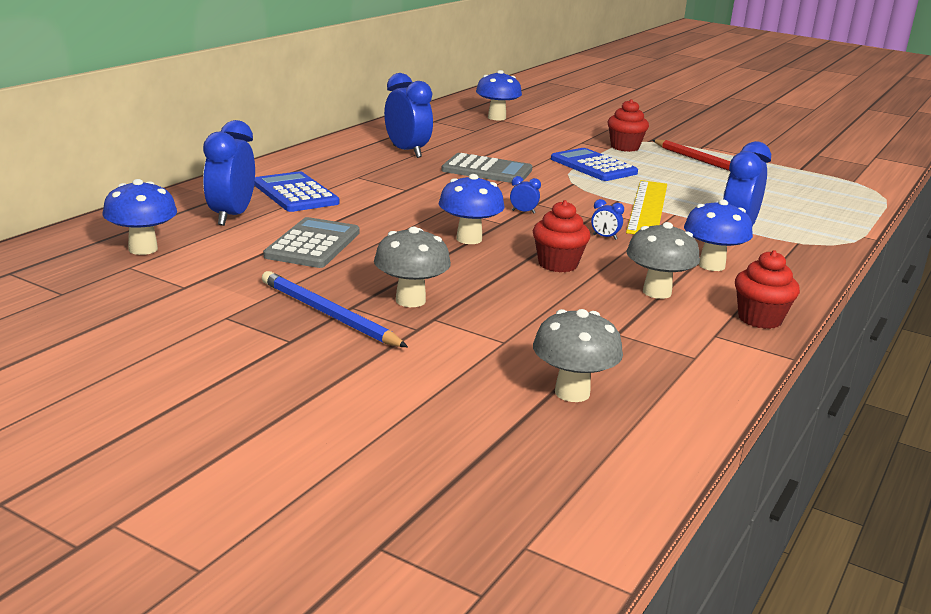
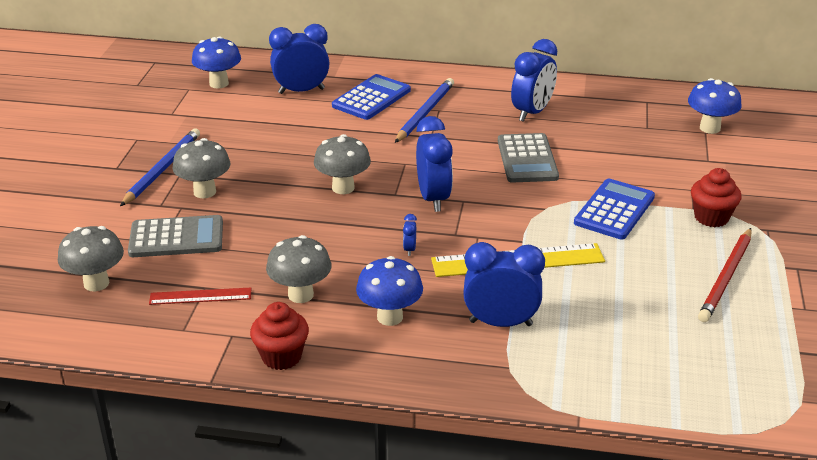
camera: 70 degrees right, 10 degrees up
grey calculator [263,217,360,268] -> grey calculator moved to [128,215,223,257]
blue mushroom [439,174,504,244] -> grey mushroom [314,134,371,194]
blue clock [510,176,541,214] -> blue clock [416,116,453,212], size x2.39
red cupcake [533,200,590,272] -> none
none -> red ruler [149,288,251,305]
none -> blue pencil [395,78,454,143]

